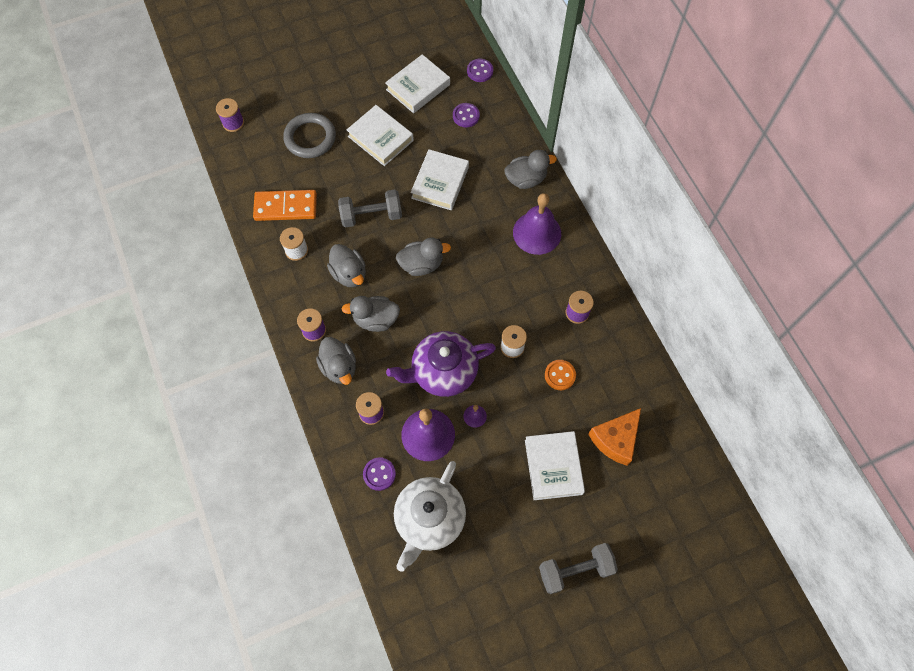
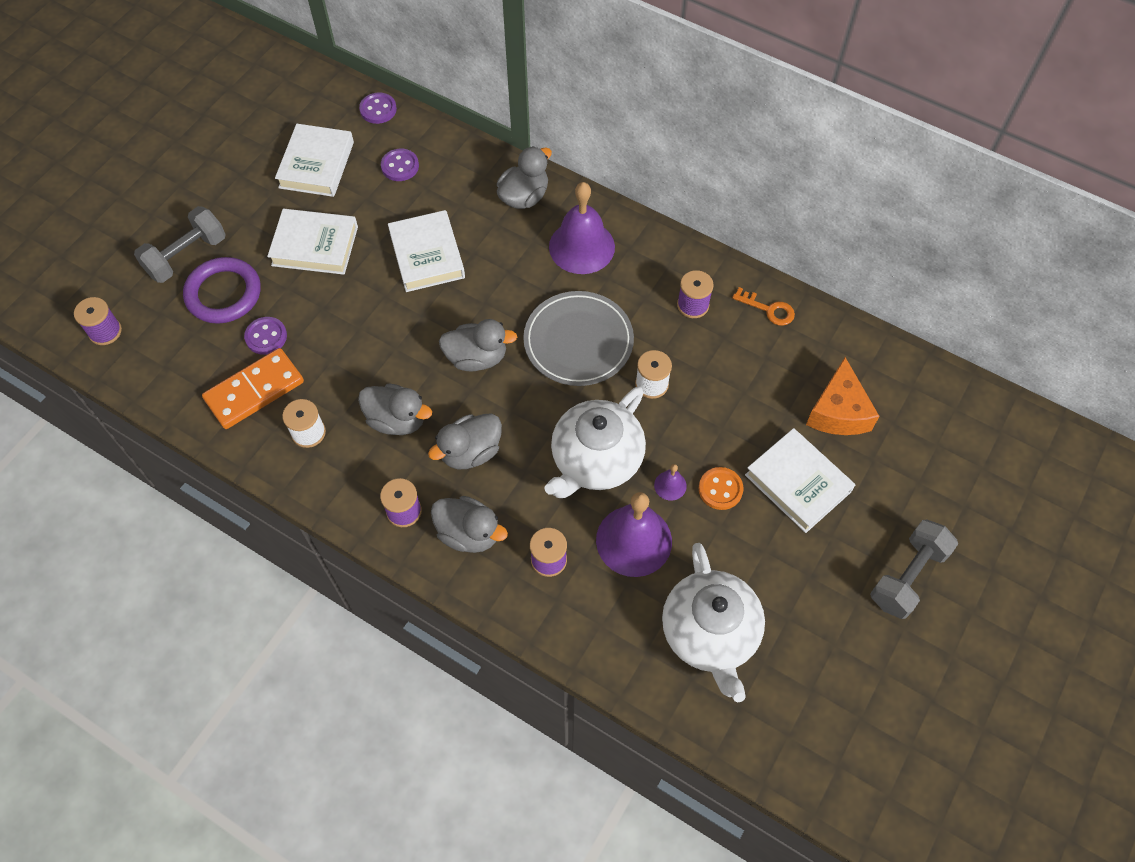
camera: 35 degrees left, 5 degrees down
grey ring [283,113,336,158] -> purple ring [183,257,261,324]
grey dumbbell [338,190,402,228] -> grey dumbbell moved to [134,206,226,283]
purple button [363,457,396,491] -> purple button moved to [244,317,287,355]
purple teapot [386,331,496,397] -> white teapot [545,387,646,498]
grey duck [396,238,451,276] -> grey duck turned 45 degrees clockwise [439,319,517,371]
orange button [545,360,576,390] -> orange button moved to [699,467,744,510]
none -> grey plate [523,291,634,386]
none -> orange key [732,287,795,326]

